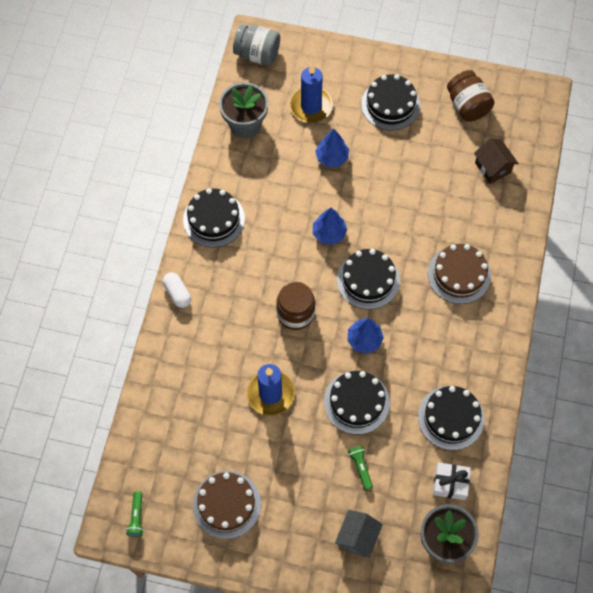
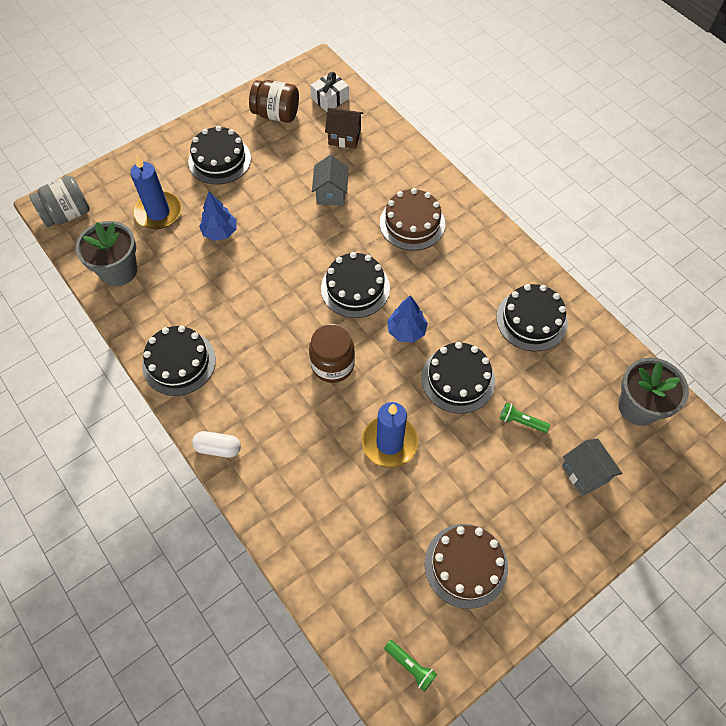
camera: 50 degrees left, 5 degrees down
blue tree [313,208,347,245] -> none
white gift [433,462,471,500] -> white gift moved to [310,72,349,112]
none -> grey house [312,155,349,205]

